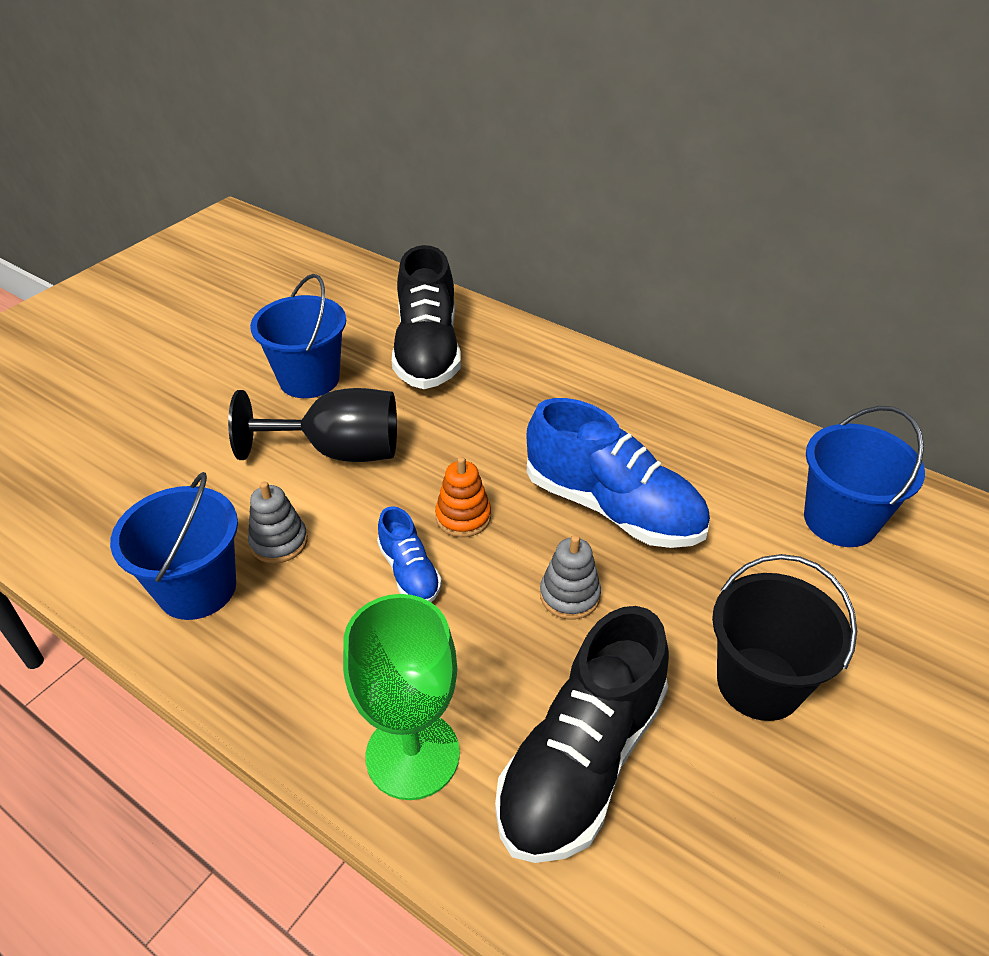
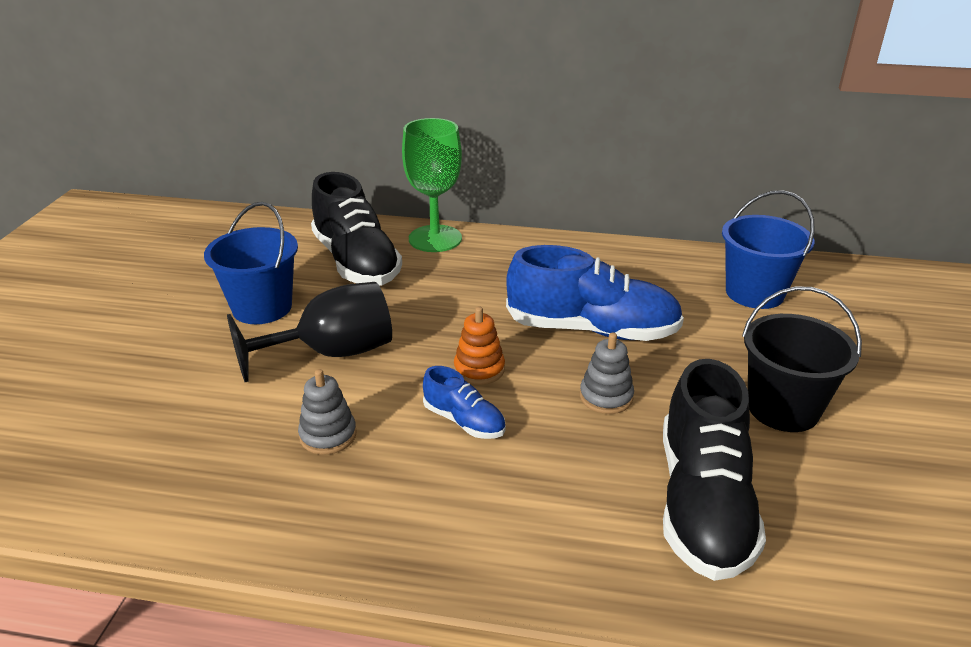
camera: 25 degrees left, 10 degrees down
blue bucket [110,472,238,620] -> none
green goblet [343,594,460,800] -> green goblet moved to [402,118,462,252]

